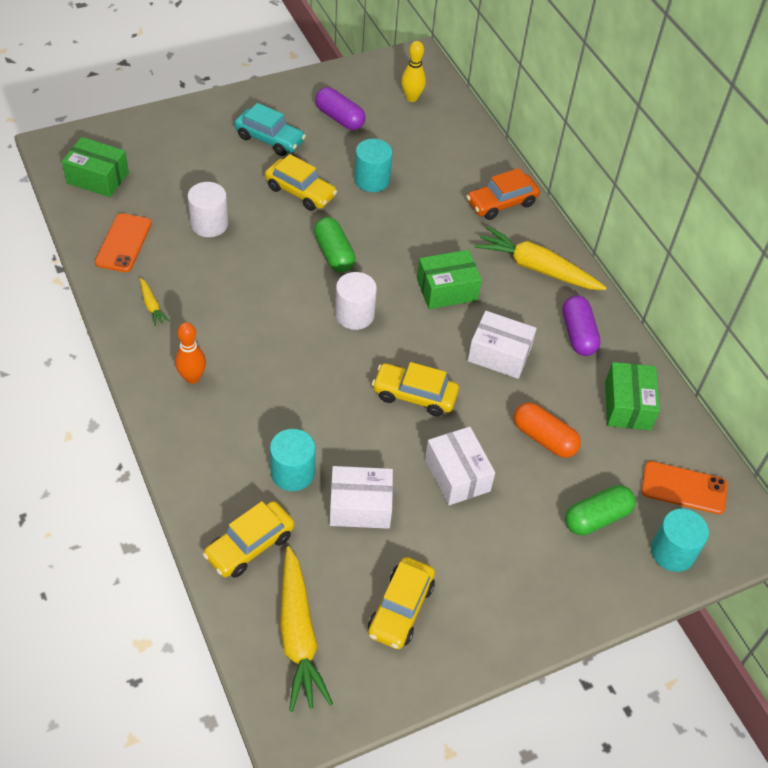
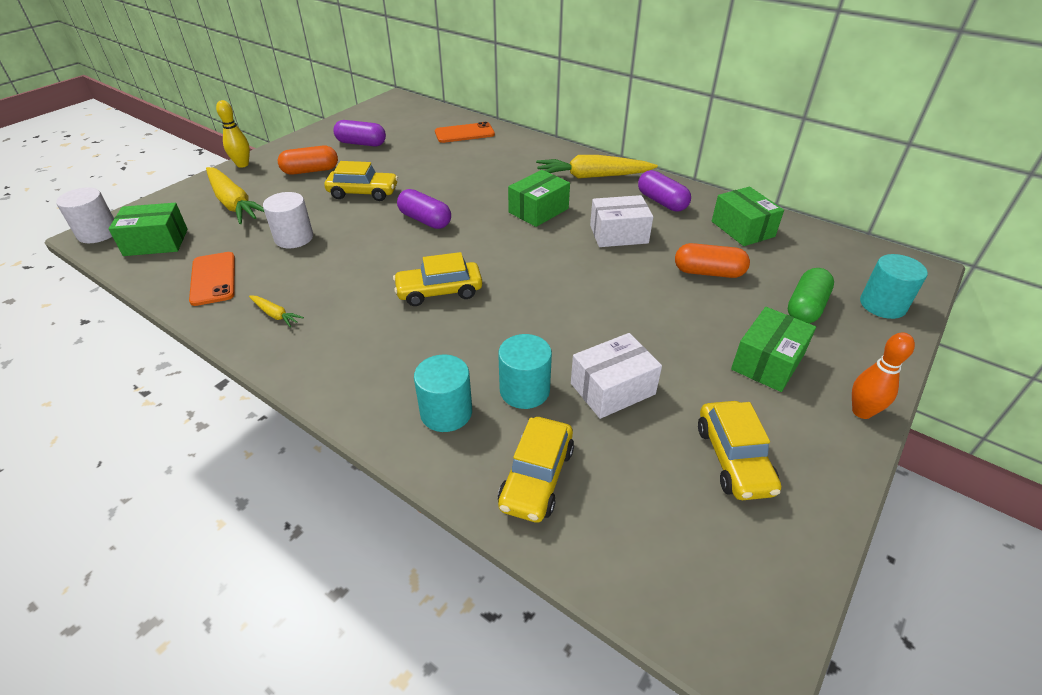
camera: 25 degrees left, 10 degrees down
orange bowling pin [175,322,206,384] -> orange bowling pin moved to [852,333,915,419]
turquoise car [234,103,306,156] -> orange capsule [278,146,338,175]
yellow carrot [280,546,333,712] -> yellow carrot moved to [206,167,264,224]
green capsule [314,217,355,272] -> purple capsule [397,189,451,229]
white cylinder [335,272,377,330] -> white cylinder moved to [56,187,114,243]
turquoise cylinder [354,139,392,192] -> turquoise cylinder moved to [414,354,472,432]
yellow car [372,362,459,416] -> yellow car moved to [393,252,482,306]
yellow bowling pin [401,41,426,102] -> yellow bowling pin moved to [216,100,250,168]
white box [425,427,495,505] -> none
orange car [466,168,540,220] -> none
orange phone [641,461,727,514] -> orange phone moved to [435,122,495,143]
none -> green box [731,307,816,392]

